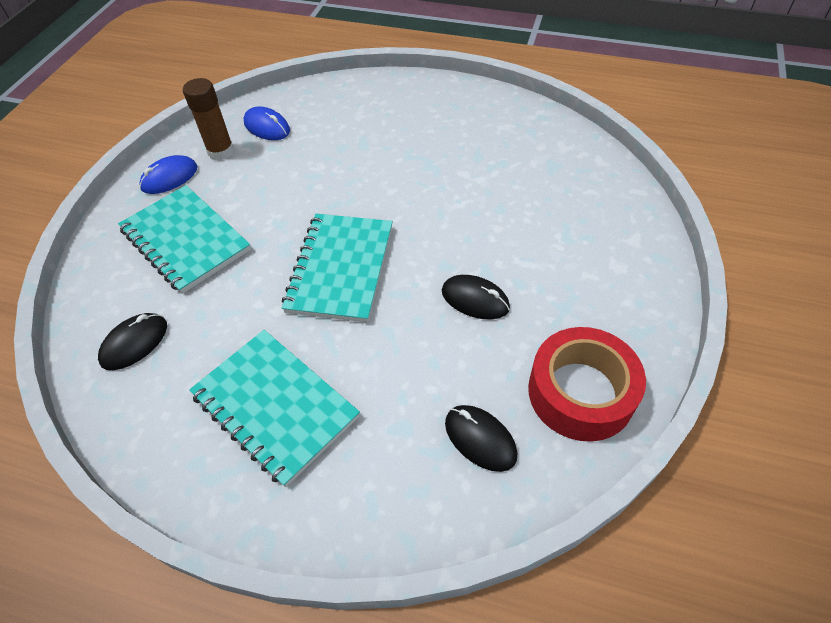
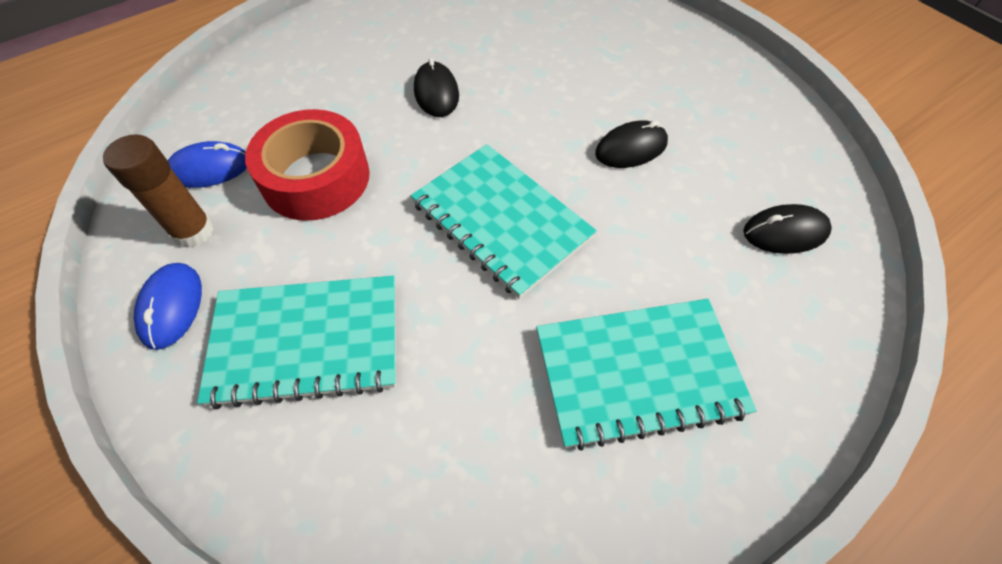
camera: 55 degrees left, 5 degrees up
black mouse [98,313,167,370] -> black mouse moved to [414,58,459,117]
red tape [528,327,646,442] -> red tape moved to [245,109,370,221]

